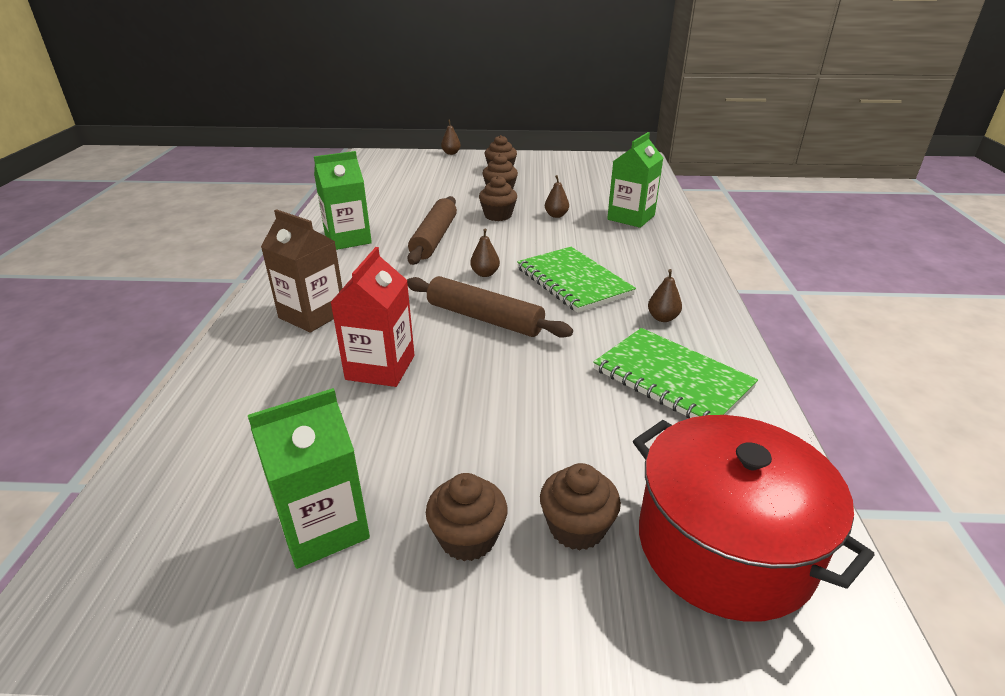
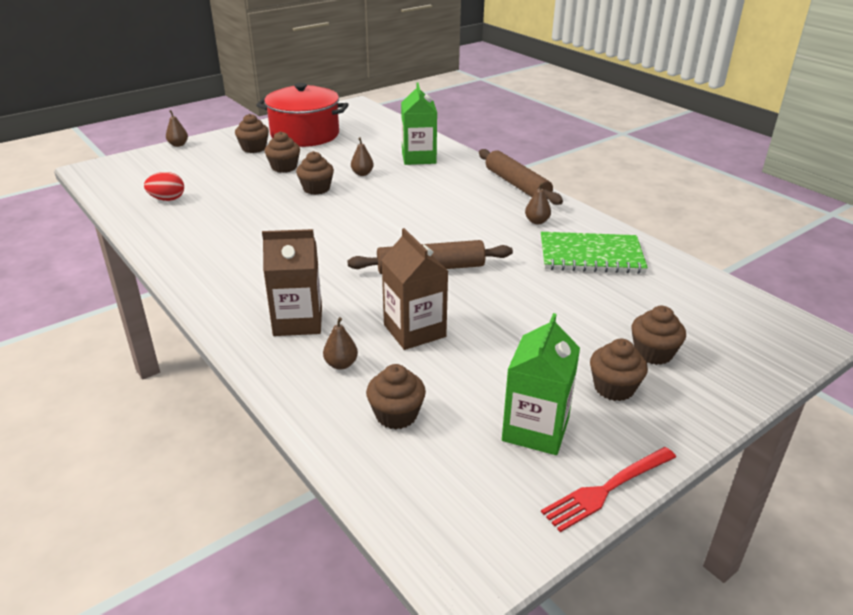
camera: 40 degrees left, 0 degrees up
green carton [314,151,372,250] -> none
red carton [330,247,415,387] -> brown carton [381,228,448,350]
brown rolling pin [407,196,457,265] -> brown rolling pin moved to [479,149,563,205]
brown pear [470,229,500,277] -> brown pear moved to [323,317,358,370]
green notebook [517,247,636,313] -> none
red pot [633,415,875,622] -> red pot moved to [256,83,349,147]
none -> red egg [144,172,184,201]
none -> brown cupcake [366,364,426,429]
none -> red fork [541,447,676,532]

